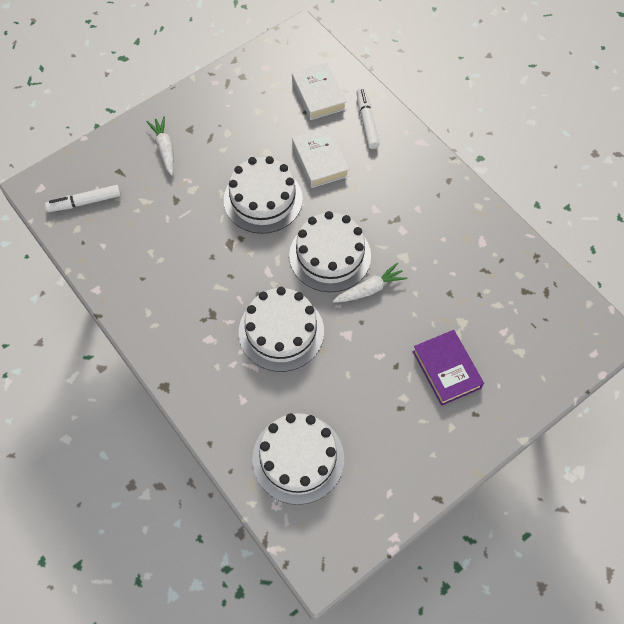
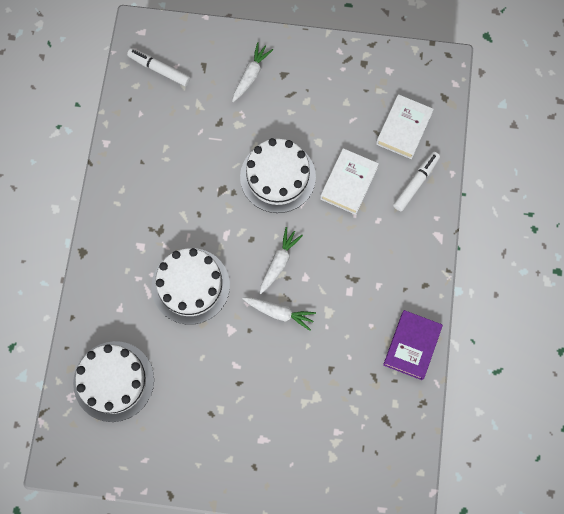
camera: 45 degrees right, 10 degrees up
white cake [289,211,371,292] -> white carrot [259,227,303,294]
purple book [413,330,484,406] -> purple book moved to [383,310,443,380]

